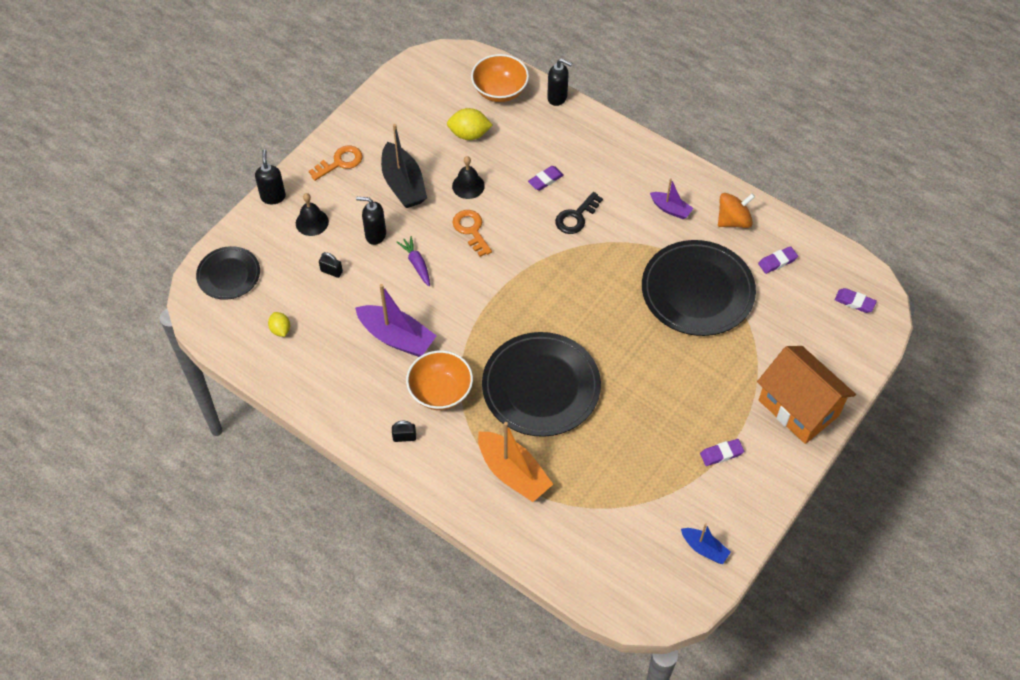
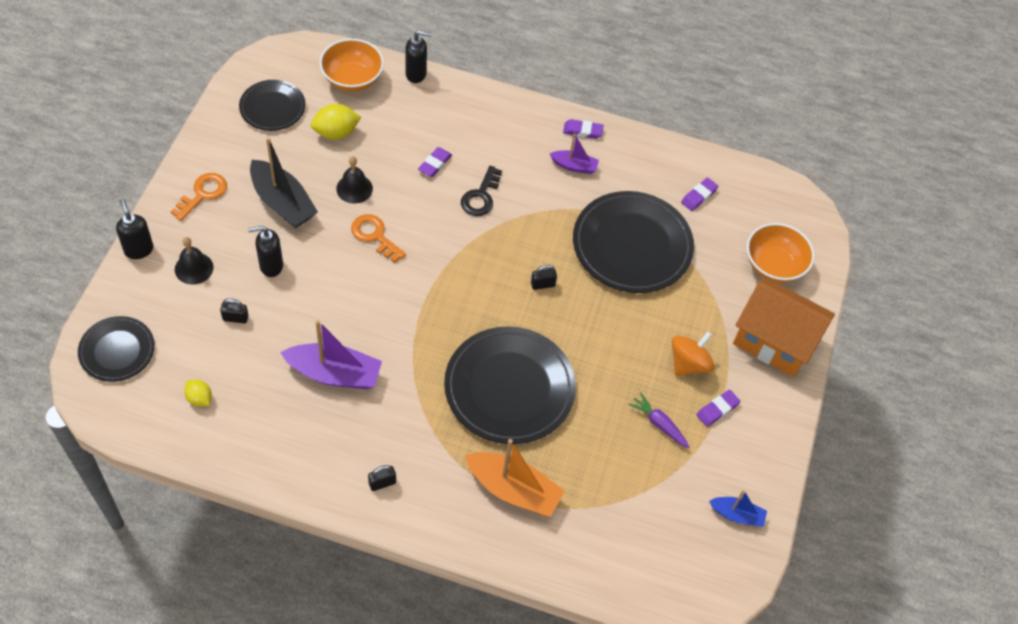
camera: 25 degrees left, 0 degrees up
purple carrot [397,236,430,286] -> purple carrot moved to [628,392,690,448]
orange bowl [406,350,473,410] -> orange bowl moved to [747,223,815,283]
orange spinning top [718,193,755,228] -> orange spinning top moved to [672,332,715,376]
purple eraser [835,288,877,313] -> purple eraser moved to [563,119,604,139]
none -> black plate [239,80,306,131]
none -> black padlock [531,265,557,290]

